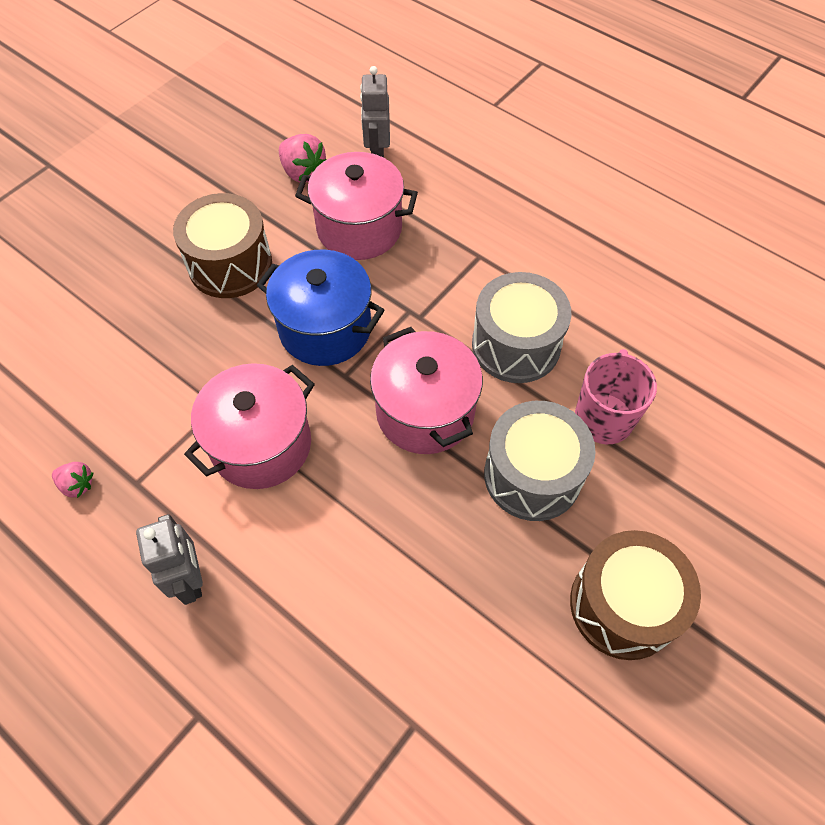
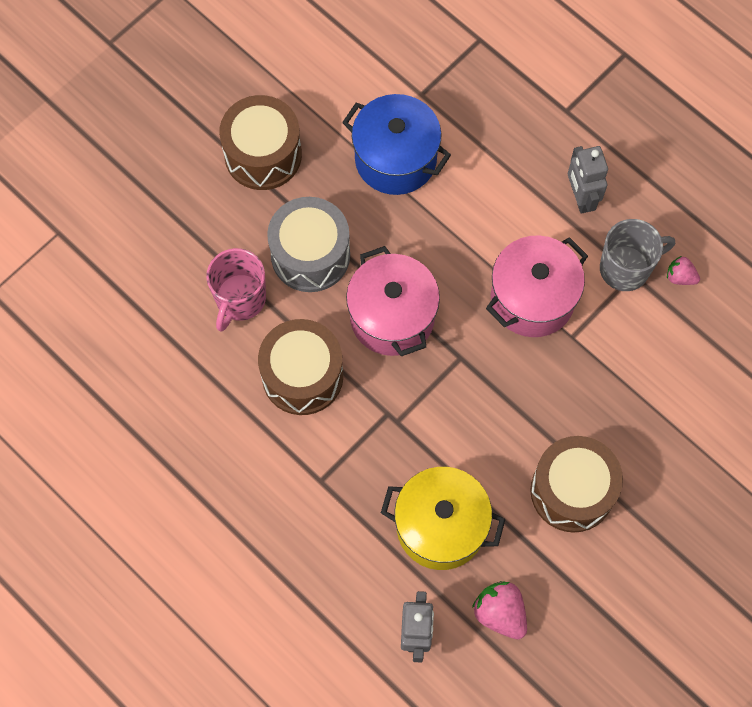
camera: 175 degrees left, 10 degrees up
blue pot [257,250,385,366] -> blue pot moved to [342,94,451,195]
pink pot [295,152,418,260] -> yellow pot [381,467,505,570]
grey drum [472,272,571,383] -> brown drum [258,319,343,415]
none -> grey mug [600,219,675,291]

